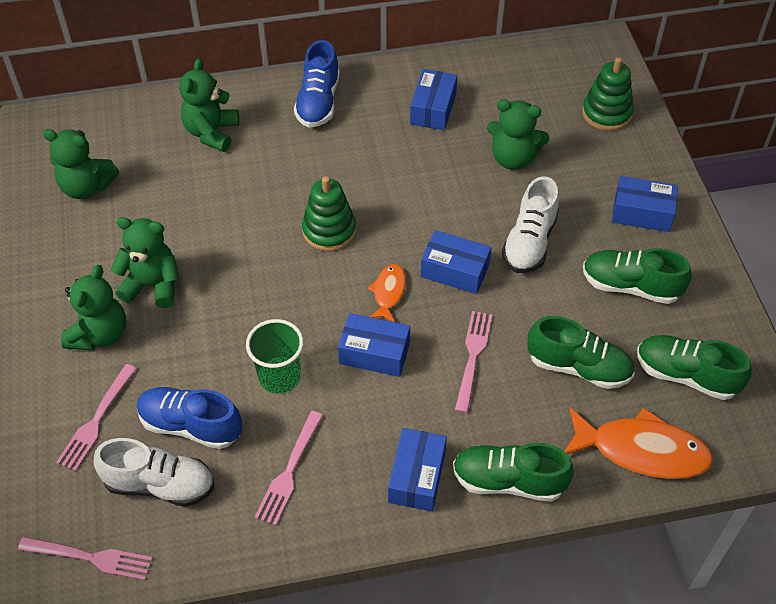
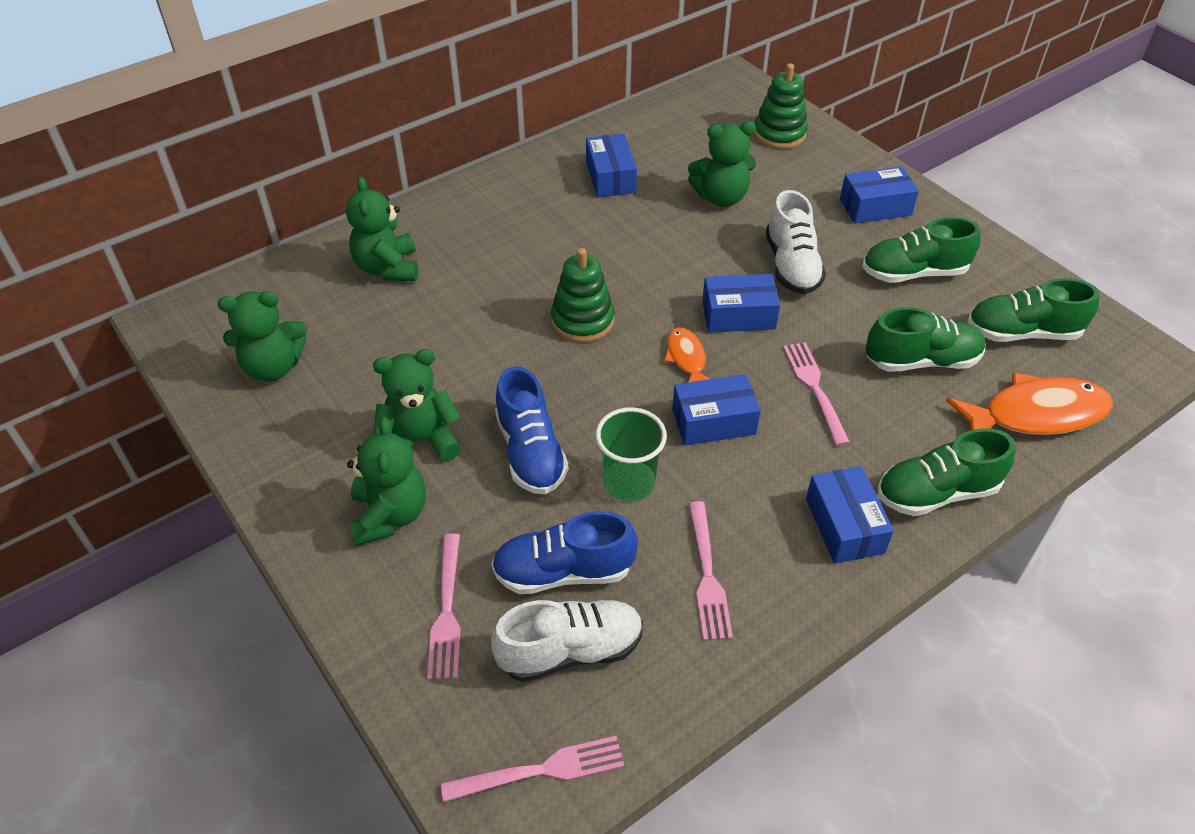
camera: 25 degrees left, 5 degrees down
blue shoe [294,40,340,128] -> blue shoe moved to [495,366,568,494]

